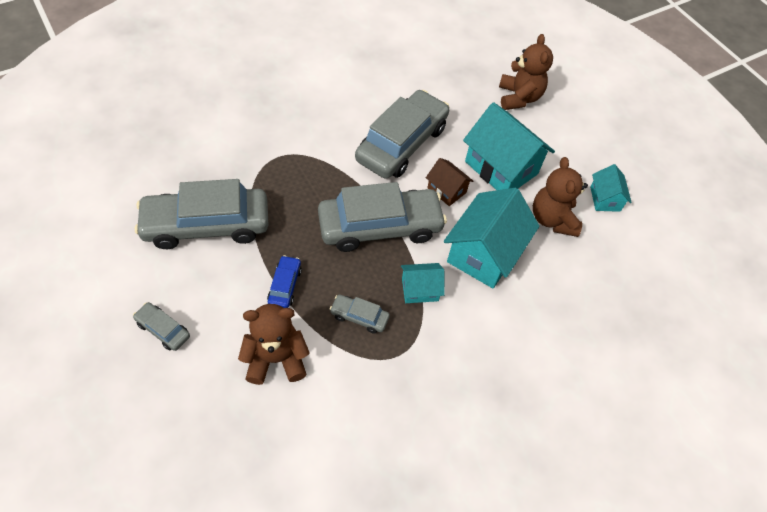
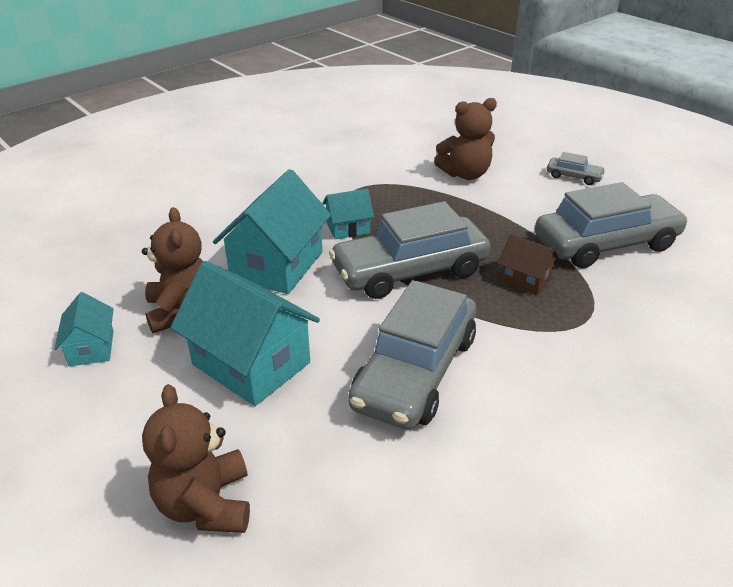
camera: 175 degrees right, 20 degrees down
blue car [267,255,302,308] -> none
grey car [330,295,390,334] -> none
brown house [426,158,474,206] -> brown house moved to [497,234,560,296]

